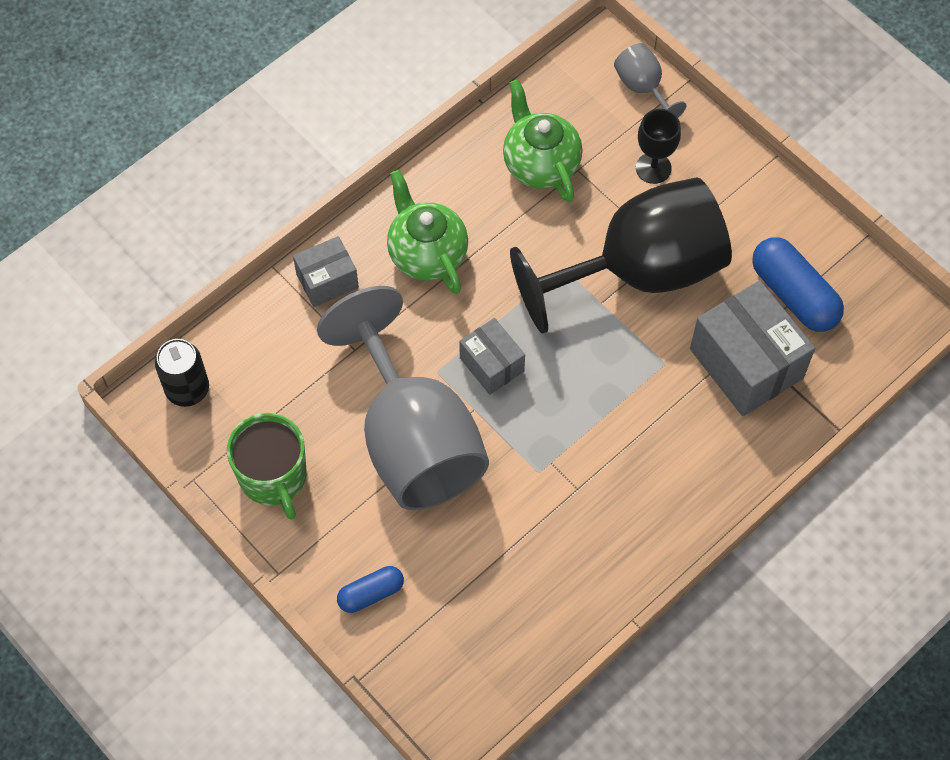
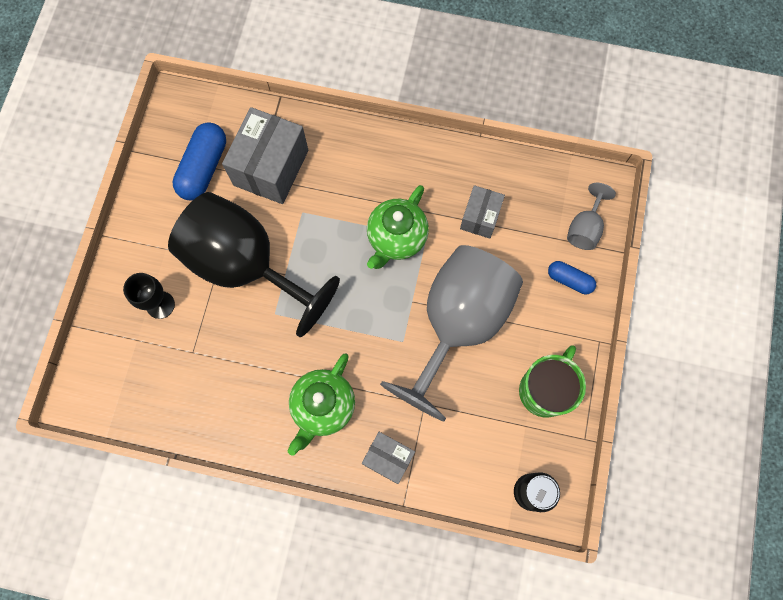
camera: 125 degrees left, 10 degrees up
grey box [459,318,525,395] -> grey box moved to [460,185,505,239]
green teapot [503,79,582,202] -> green teapot moved to [367,185,429,269]
grey goblet [614,43,686,117] -> grey goblet moved to [567,183,616,250]

